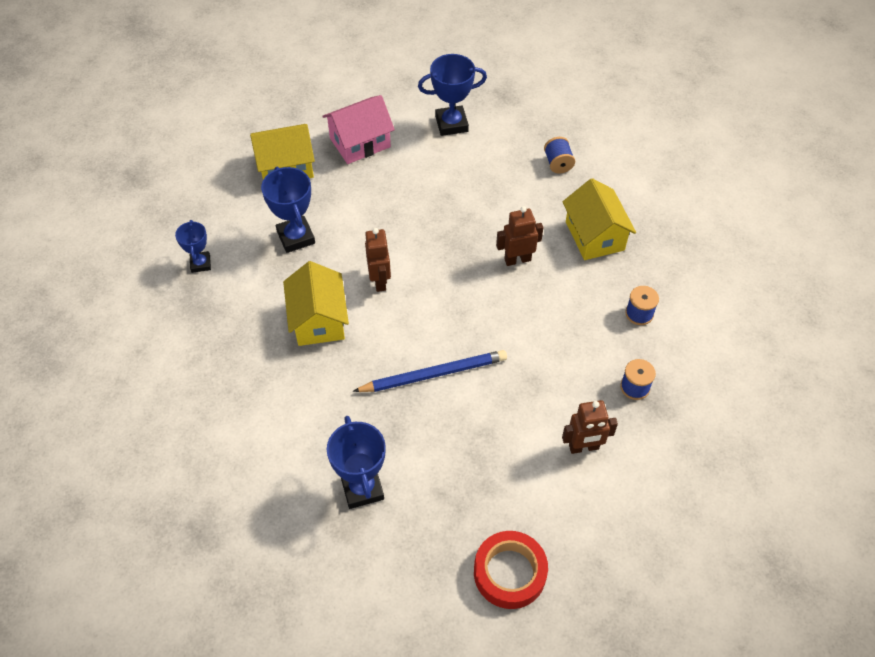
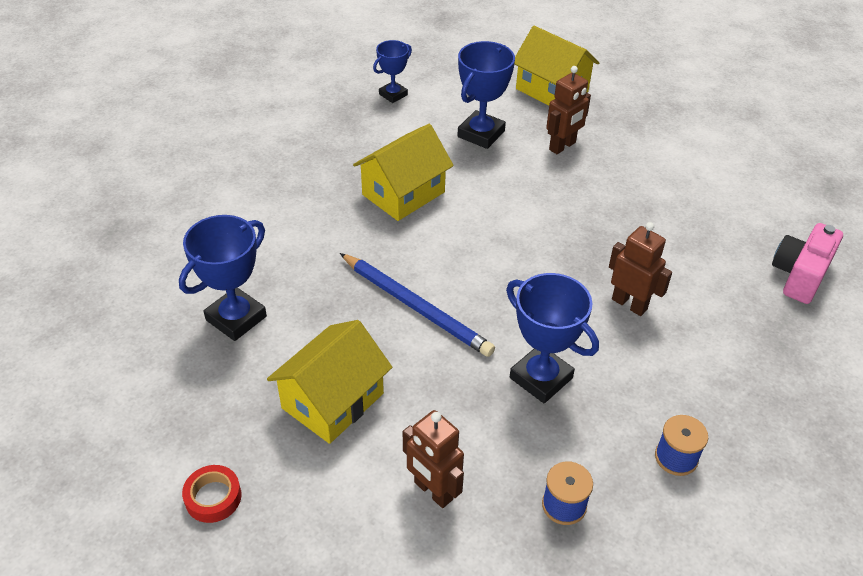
camera: 55 degrees right, 10 degrees down
pink house [323,95,395,164] -> none
brown robot [365,228,391,292] -> brown robot moved to [546,66,591,154]
blue trophy [418,54,487,136] -> blue trophy moved to [506,273,599,403]
red tape [474,531,548,609] -> red tape [182,465,241,523], size x0.57
blue spool [544,137,575,174] -> pink camera [772,223,843,304]
yellow house [562,178,636,260] -> yellow house moved to [267,320,392,444]

